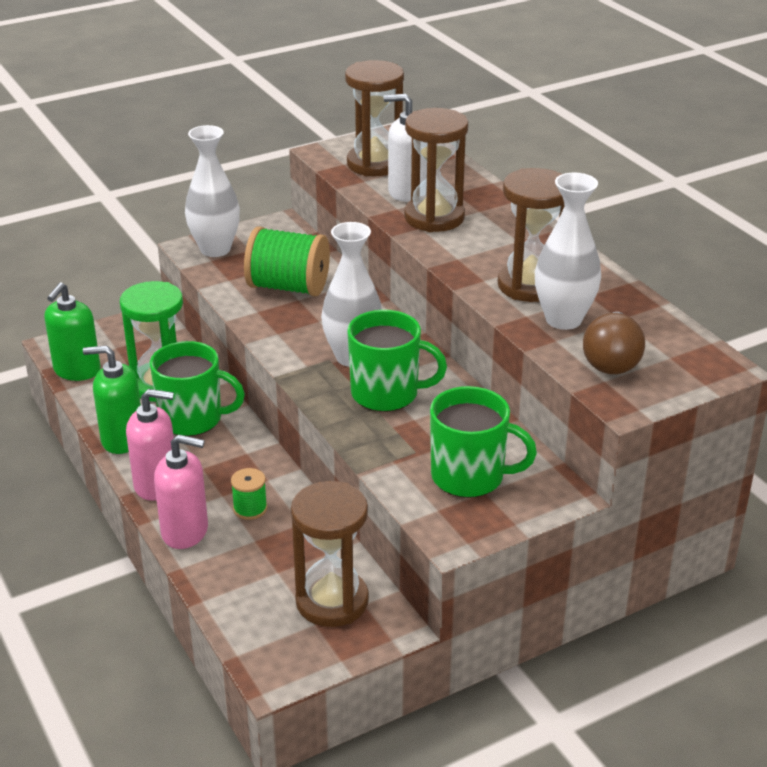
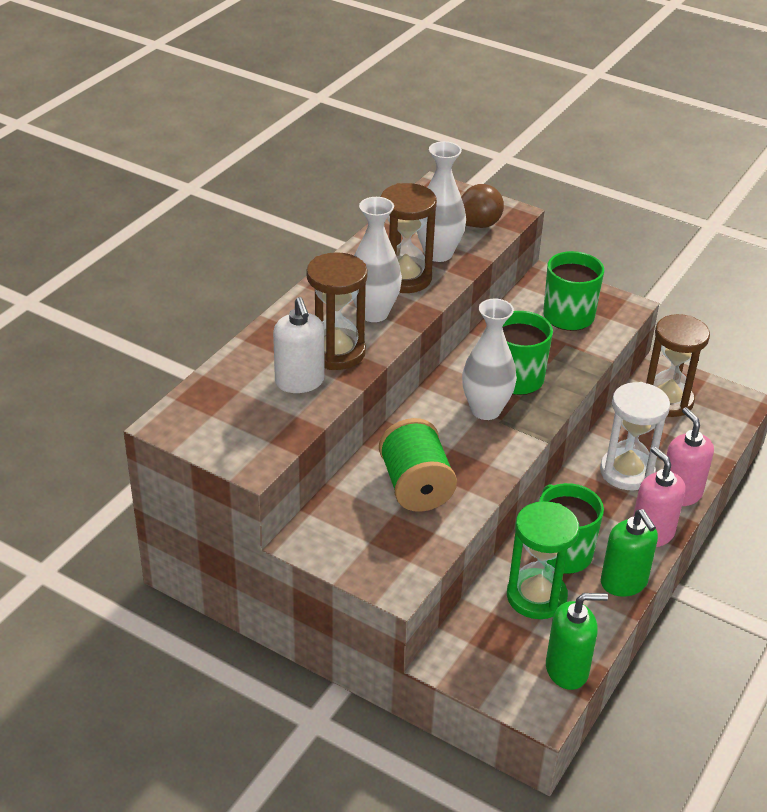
camera: 120 degrees left, 5 degrees up
white vase [185,125,240,257] -> white vase moved to [353,197,402,322]
green spool [231,468,267,520] -> white hourglass [600,382,670,490]
brown hourglass [345,60,404,176] -> none

